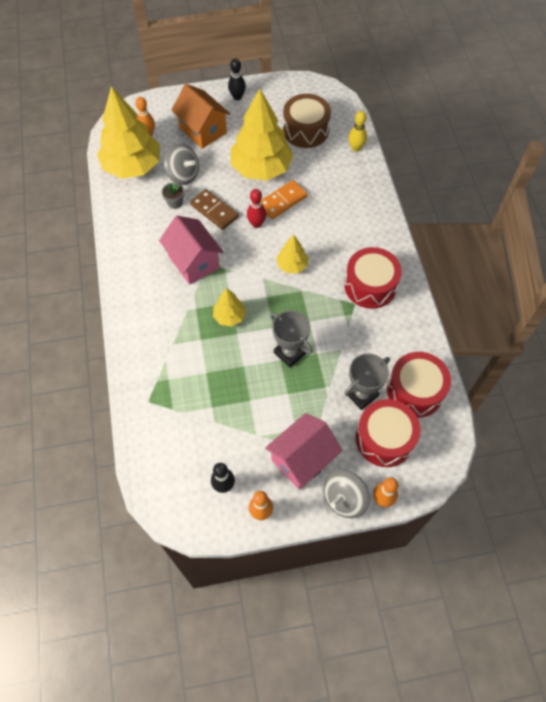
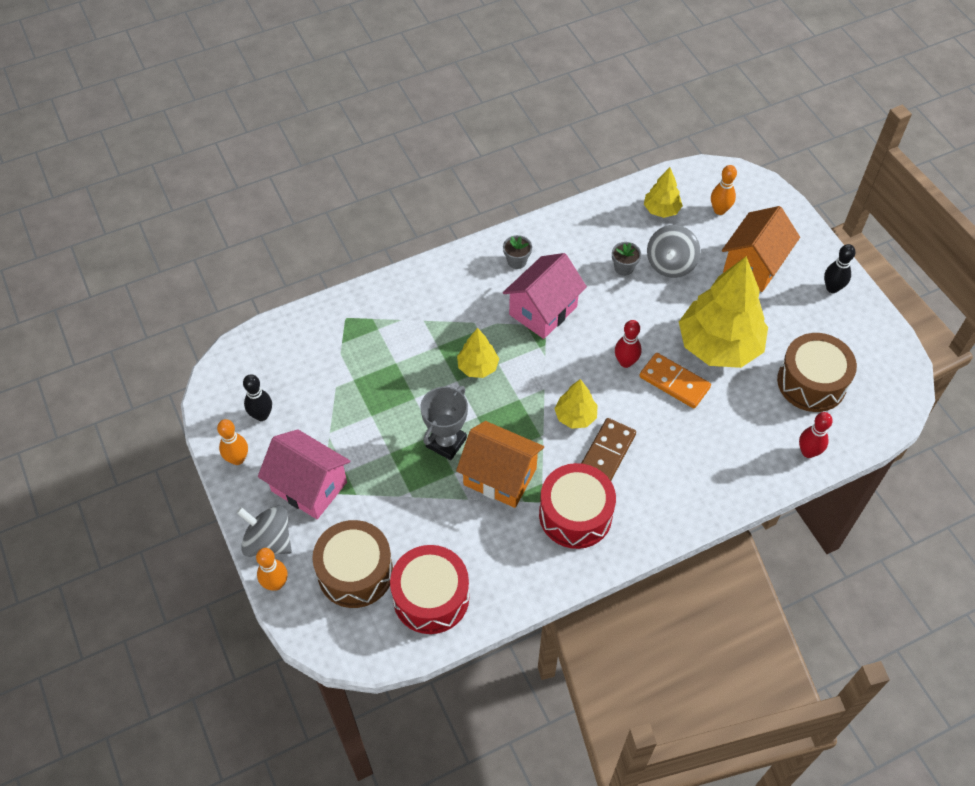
camera: 75 degrees right, 5 degrees down
yellow tree [97,86,160,179] -> yellow tree [644,167,683,218], size x0.47
brown domino [190,189,239,230] -> brown domino moved to [581,418,636,481]
grey trophy [344,353,390,410] -> none
yellow bowling pin [348,111,367,152] -> red bowling pin [799,412,833,458]
red drum [356,399,421,467] -> brown drum [312,520,393,608]
none -> orange house [456,421,544,508]
none -> grey flower pot [503,235,532,269]

